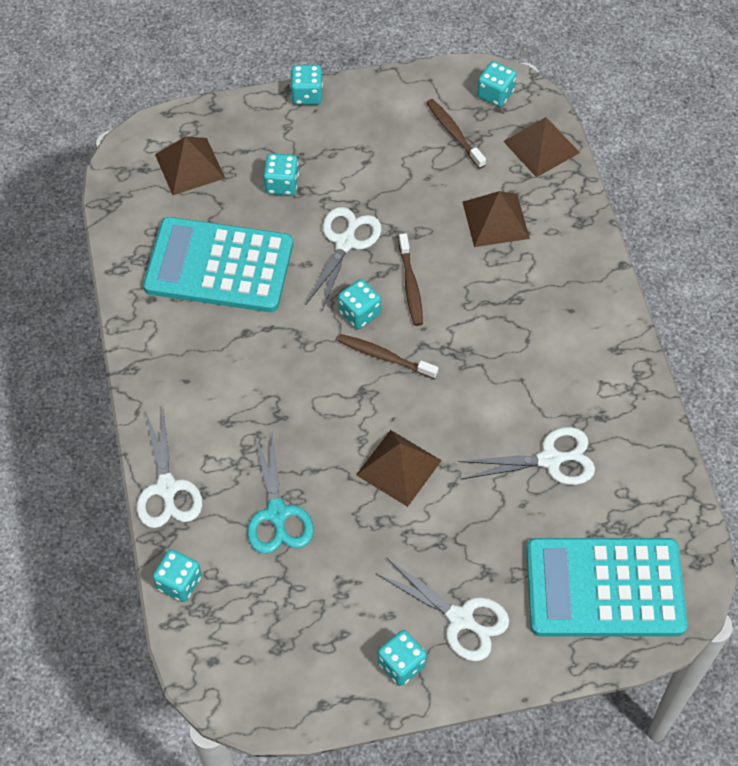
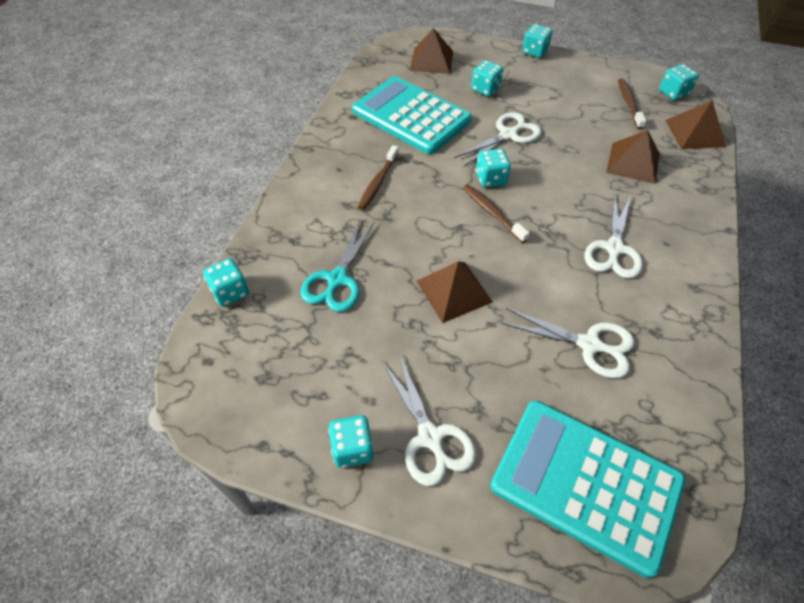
camera: 30 degrees right, 5 degrees down
white scissors [137,408,203,528] -> white scissors moved to [584,194,643,278]
brown toothbrush [398,233,423,326] -> brown toothbrush moved to [358,145,399,210]

